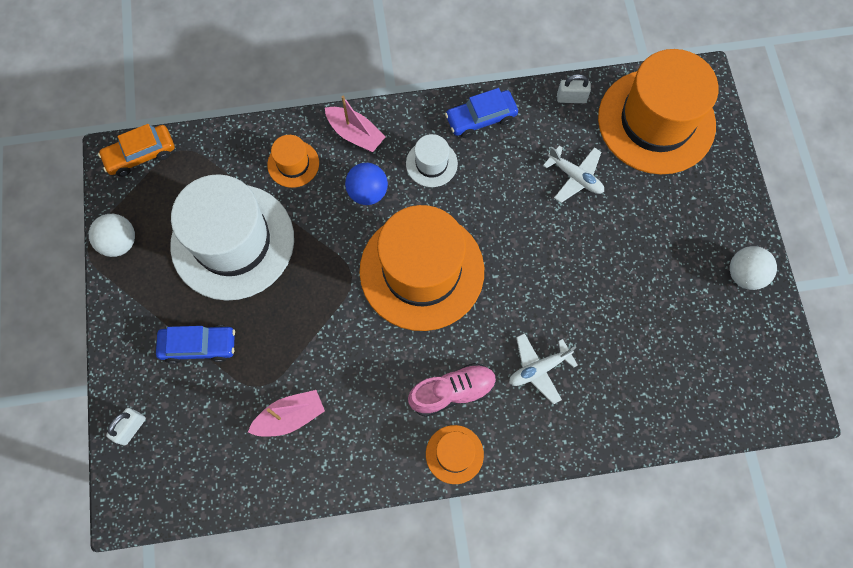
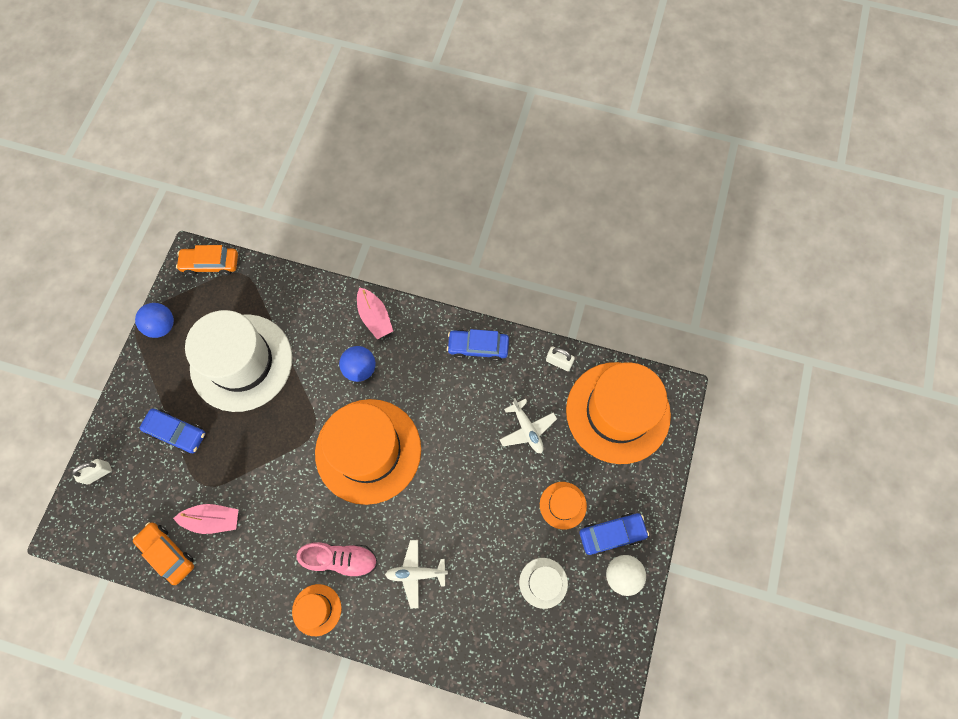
camera: 25 degrees right, 0 degrees up
white ball [89,214,135,257] -> blue ball [135,303,174,338]
orange hat [267,135,319,188] -> orange hat moved to [540,482,587,530]
white hat [406,134,458,187] -> white hat moved to [519,558,568,609]
none -> orange car [133,522,194,585]
none -> blue car [580,513,649,556]

